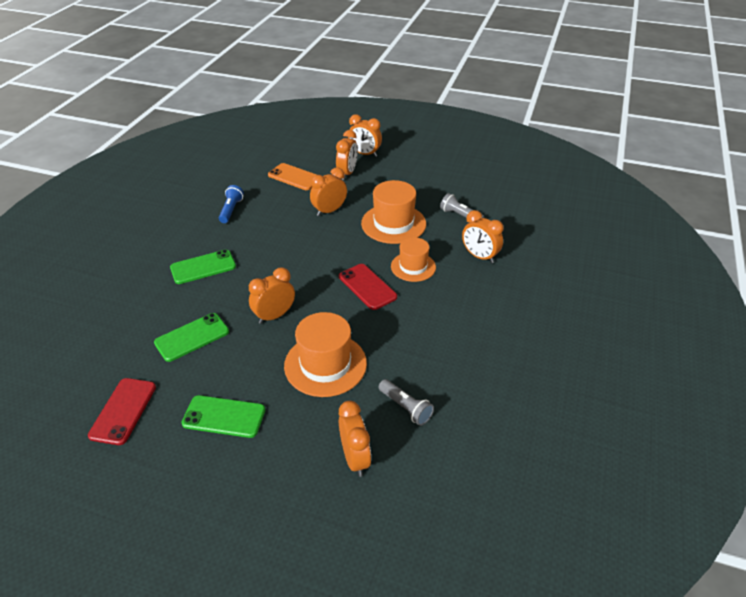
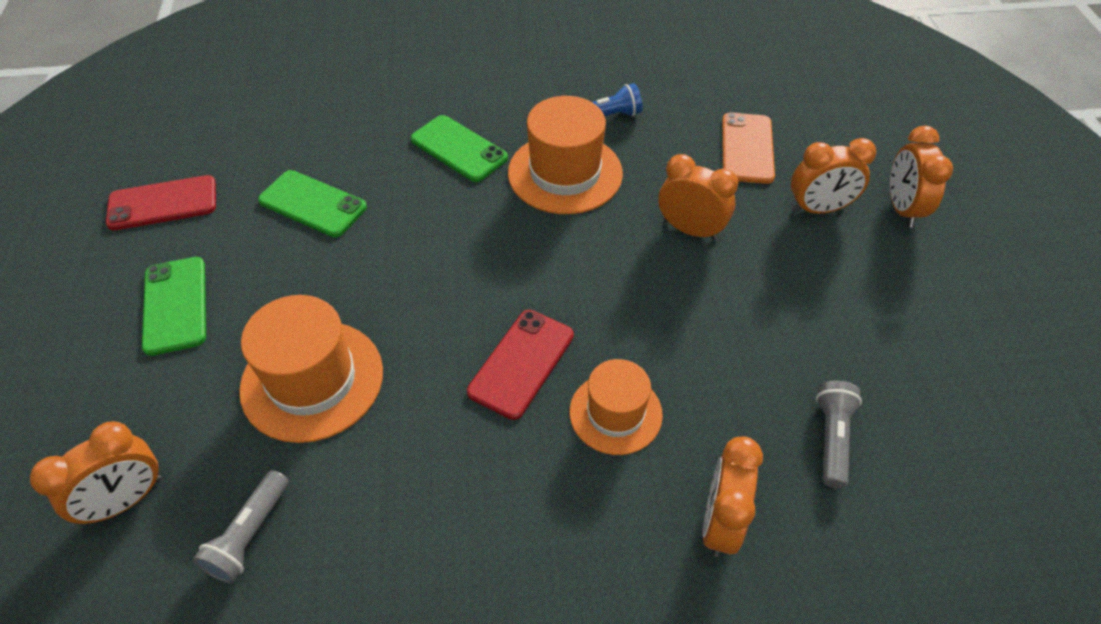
camera: 65 degrees right, 10 degrees up
orange clock [249,267,295,324] -> none
orange hat [361,180,426,244] -> orange hat moved to [508,96,623,214]

